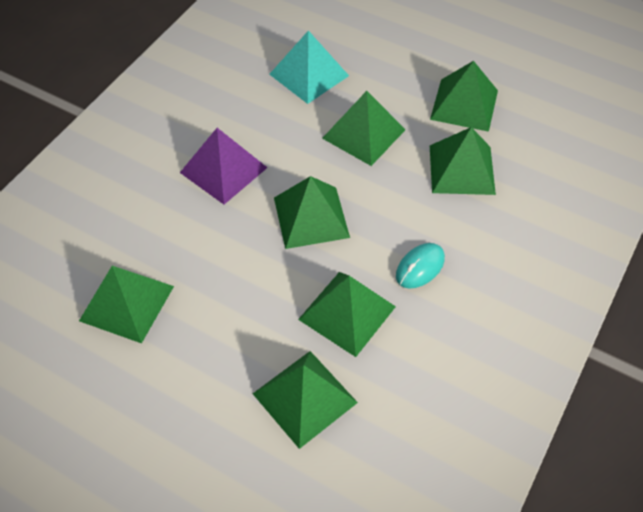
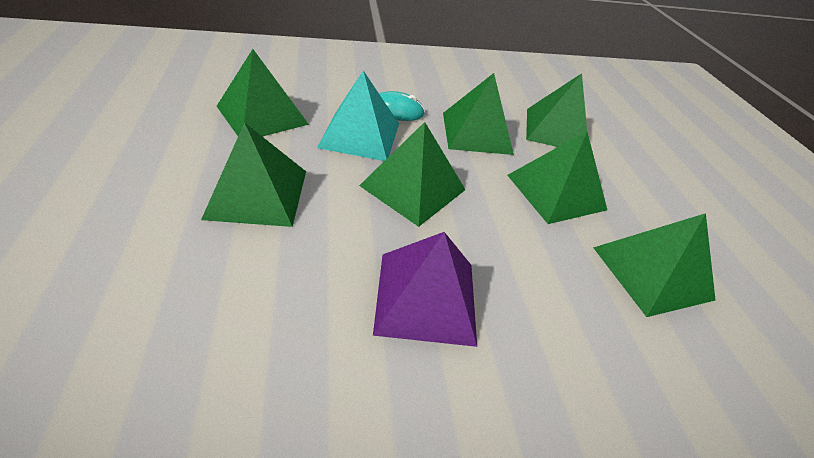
camera: 135 degrees left, 10 degrees down
turquoise pyramid [269,30,349,104] -> turquoise pyramid moved to [317,71,399,161]
green pyramid [430,61,498,132] -> green pyramid moved to [507,131,607,224]

